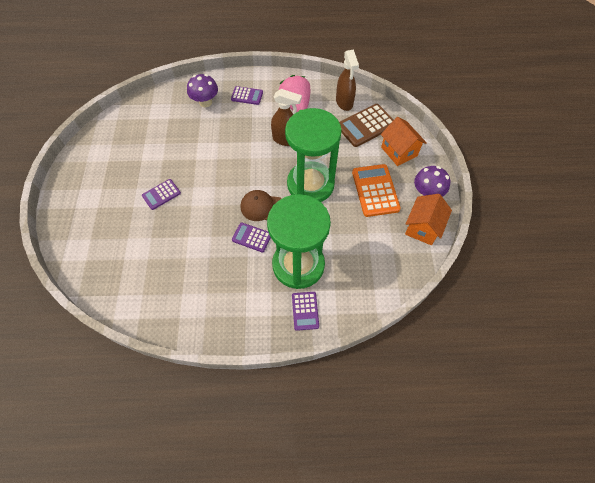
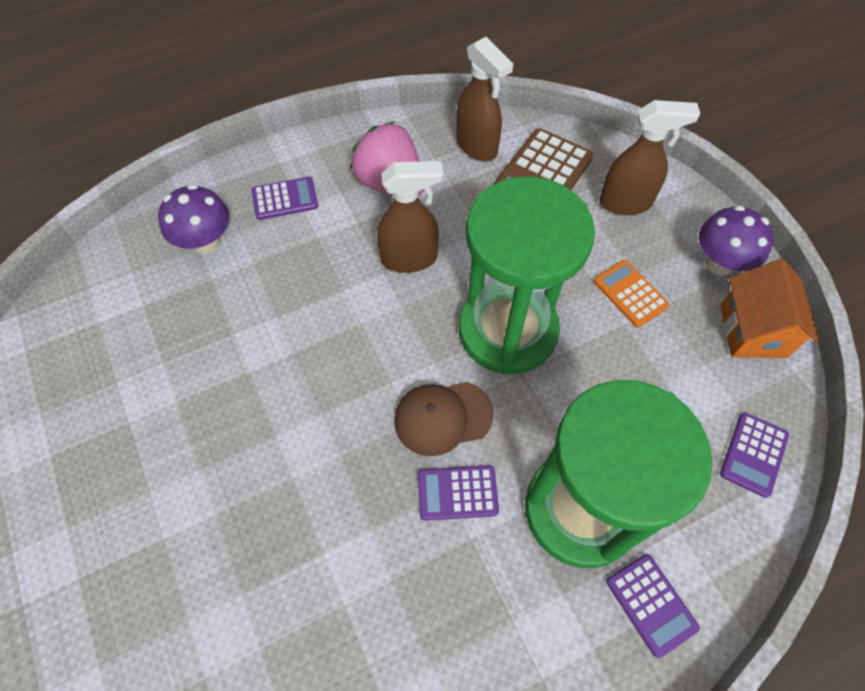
camera: 25 degrees left, 0 degrees up
purple calculator [142,179,181,210] -> purple calculator moved to [720,412,789,498]
orange calculator [352,164,401,217] -> orange calculator [594,260,669,328], size x0.59
orange house [381,117,427,166] -> brown spray bottle [599,100,700,215]

